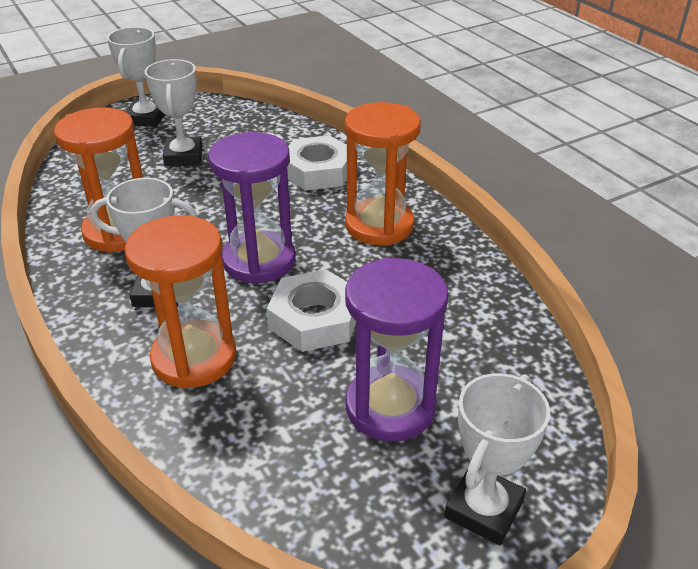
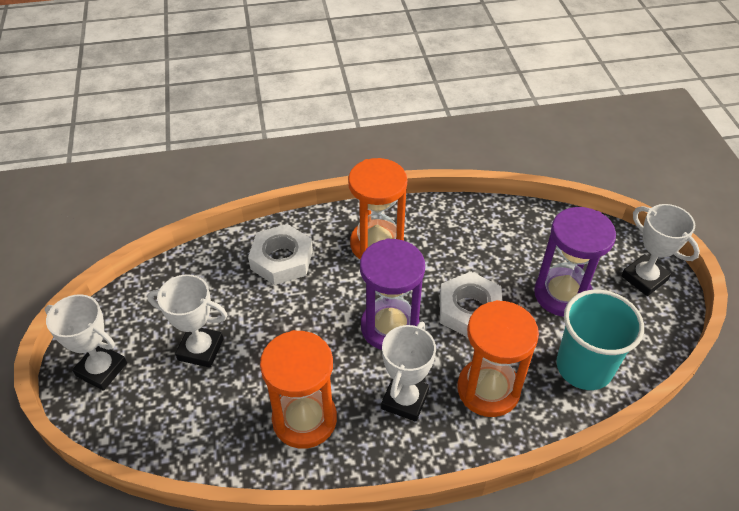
camera: 70 degrees left, 10 degrees up
none -> turquoise cup [556,290,644,390]

